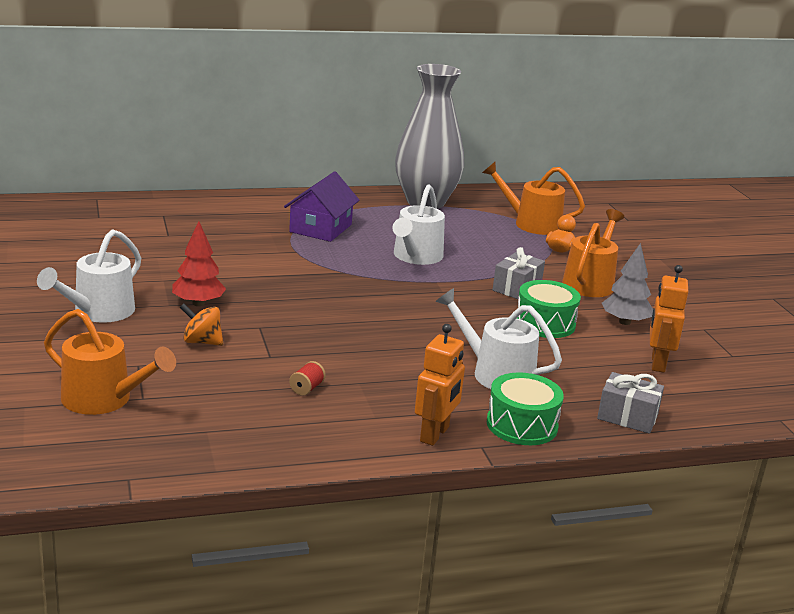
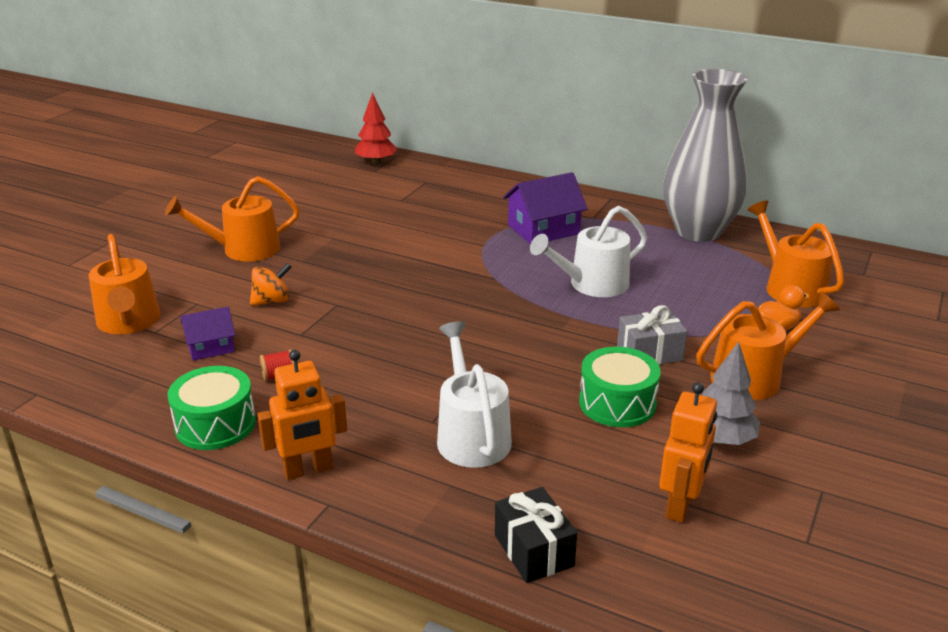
camera: 45 degrees right, 5 degrees up
white watering can [37,229,141,323] -> orange watering can [165,176,299,262]
red tree [172,221,226,306] -> red tree moved to [355,93,397,164]
orange spinning top [180,304,223,346] -> orange spinning top turned 90 degrees clockwise [250,263,292,306]
green drum [487,372,564,445] -> green drum moved to [168,366,256,450]
grey gift [597,372,664,434] -> black gift [495,487,577,583]
orange robot [650,265,688,373] -> orange robot turned 150 degrees clockwise [659,382,717,523]
none -> purple house [181,307,235,361]

